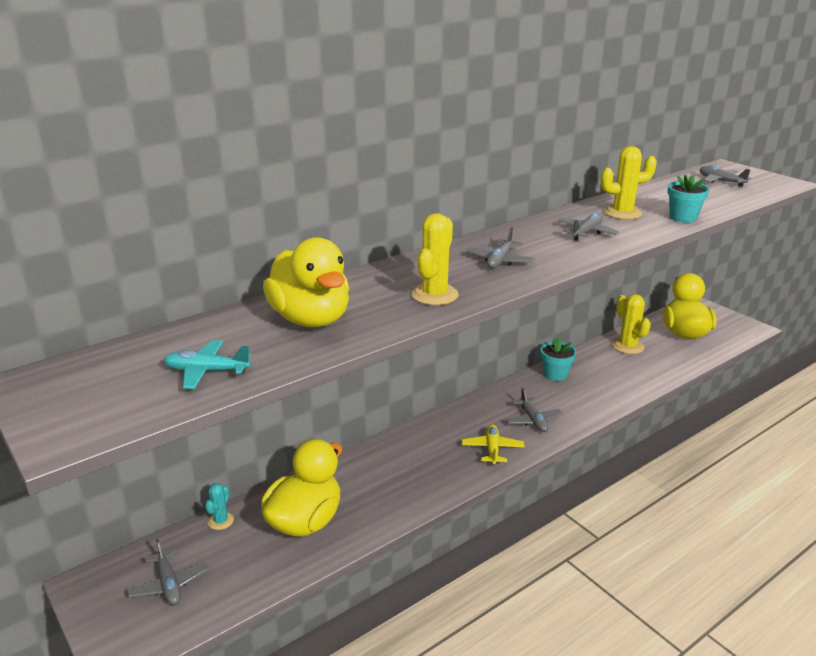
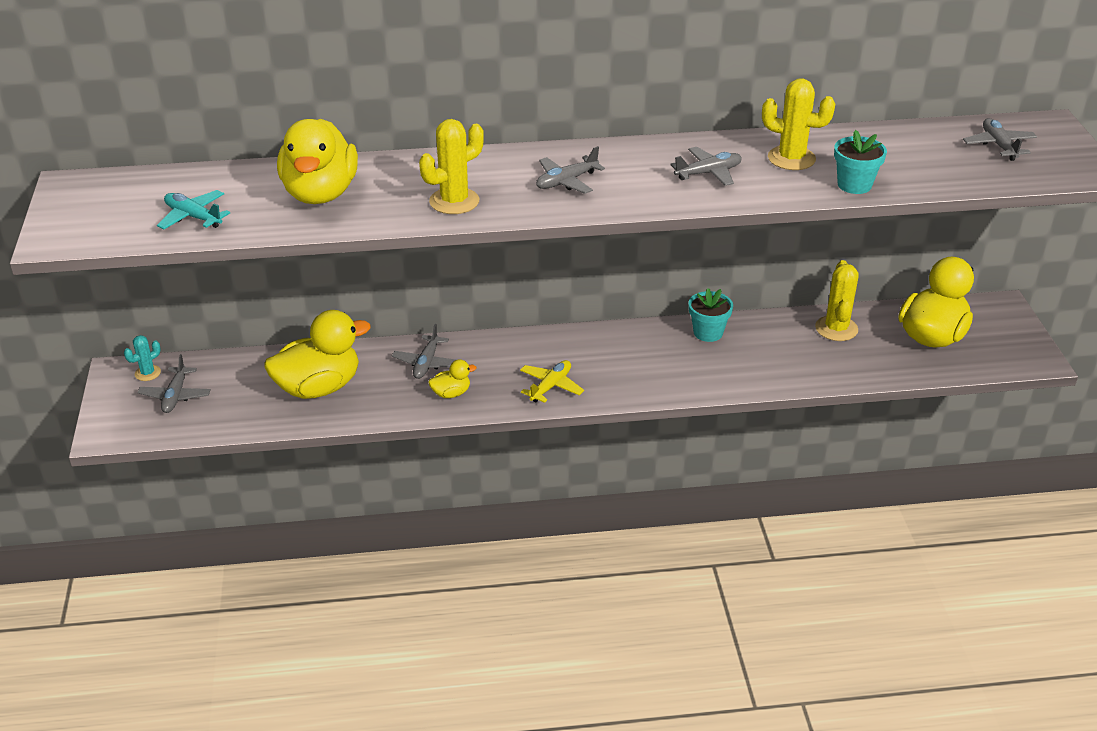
camera: 30 degrees right, 10 degrees up
turquoise cactus [205,483,234,530] -> turquoise cactus moved to [124,335,161,381]
grey plane [505,388,563,432] -> grey plane moved to [392,324,455,379]
none -> yellow duck [428,359,476,398]

